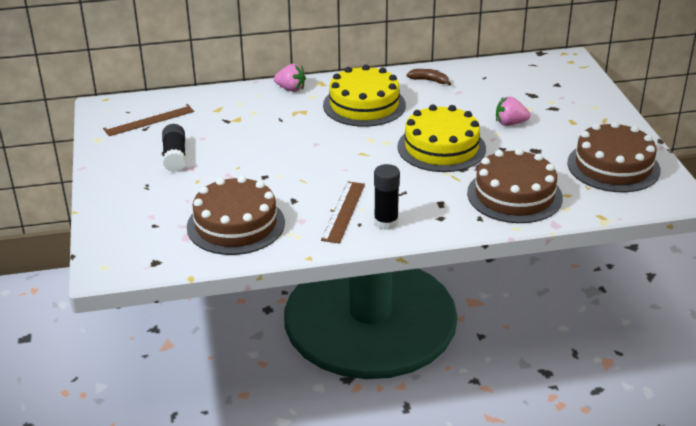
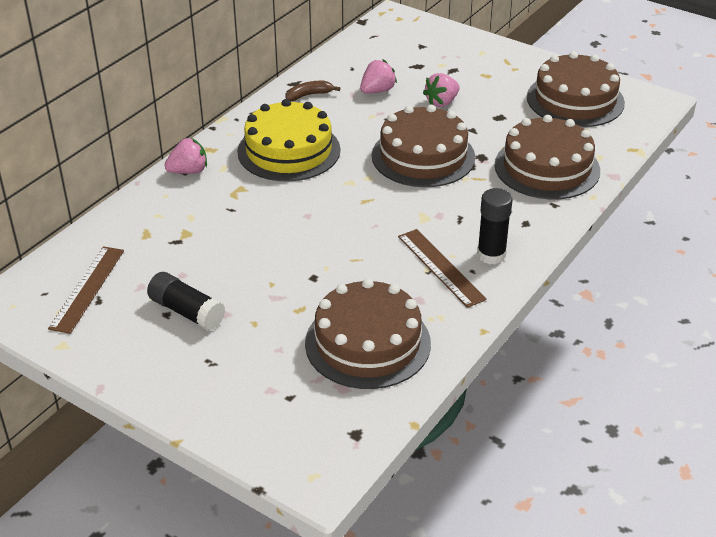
camera: 45 degrees left, 5 degrees up
yellow cake [397,105,486,172] -> brown cake [372,105,475,187]
none -> pink strawberry [360,59,397,94]

